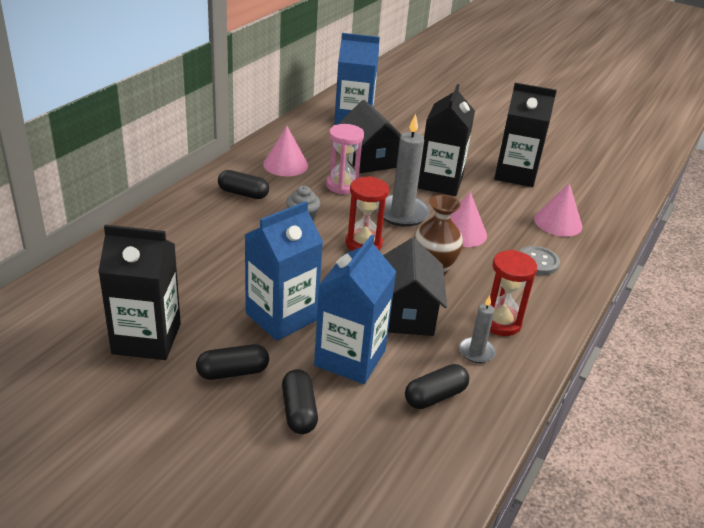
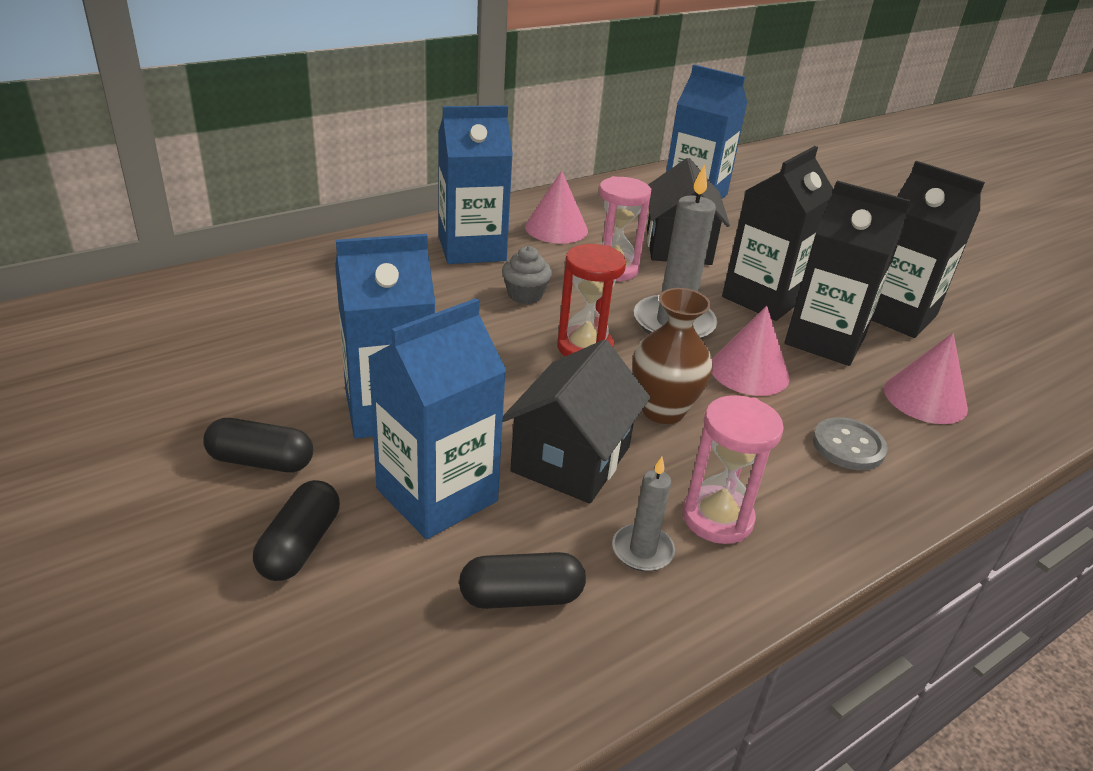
camera: 25 degrees right, 0 degrees up
black carton [98,225,181,360] -> black carton moved to [785,181,911,366]
black capsule [218,170,269,199] -> blue carton [438,105,513,264]
red hourglass [490,250,537,336] -> pink hourglass [683,395,784,544]

